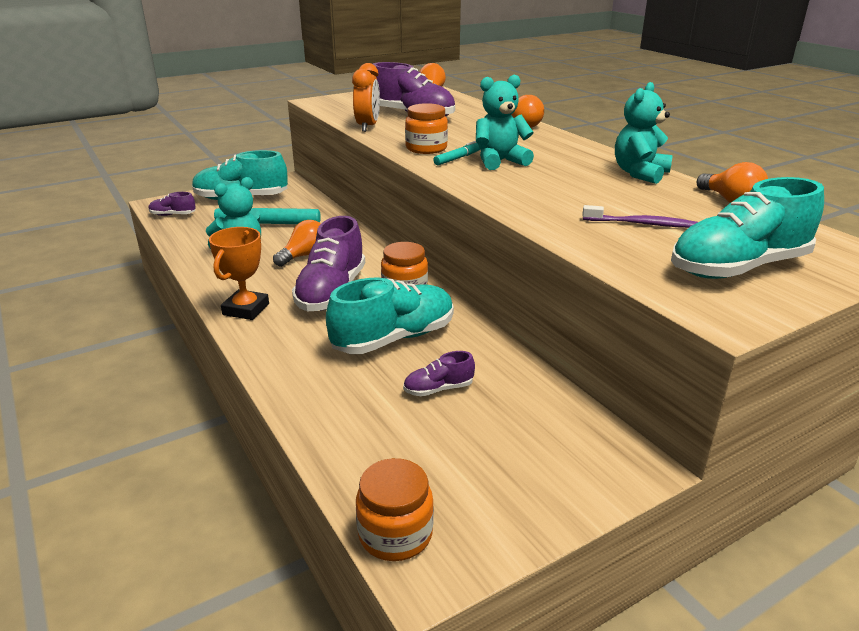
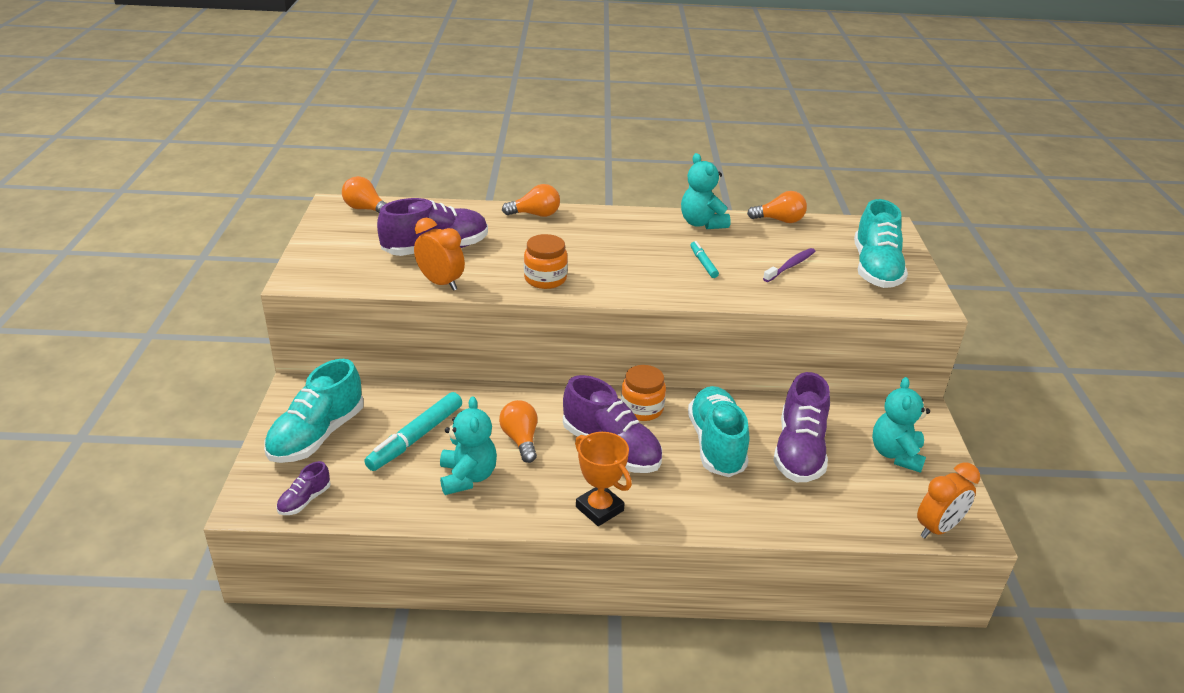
camera: 60 degrees left, 5 degrees up
orange jar [356,458,434,561] -> orange clock [917,463,980,539]
purple shoe [403,351,475,396] -> purple shoe [773,372,830,482], size x2.10
turquoise marker [433,141,480,165] -> turquoise marker moved to [690,241,719,278]
turquoise teddy bear [476,75,534,170] -> turquoise teddy bear moved to [872,377,930,473]

